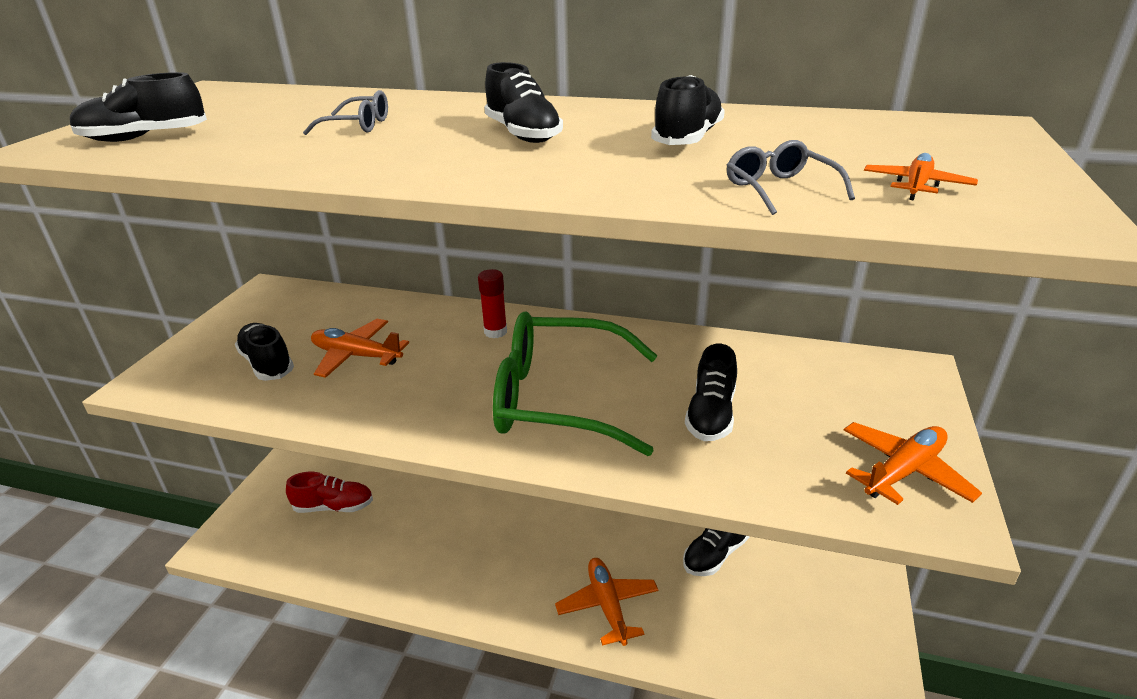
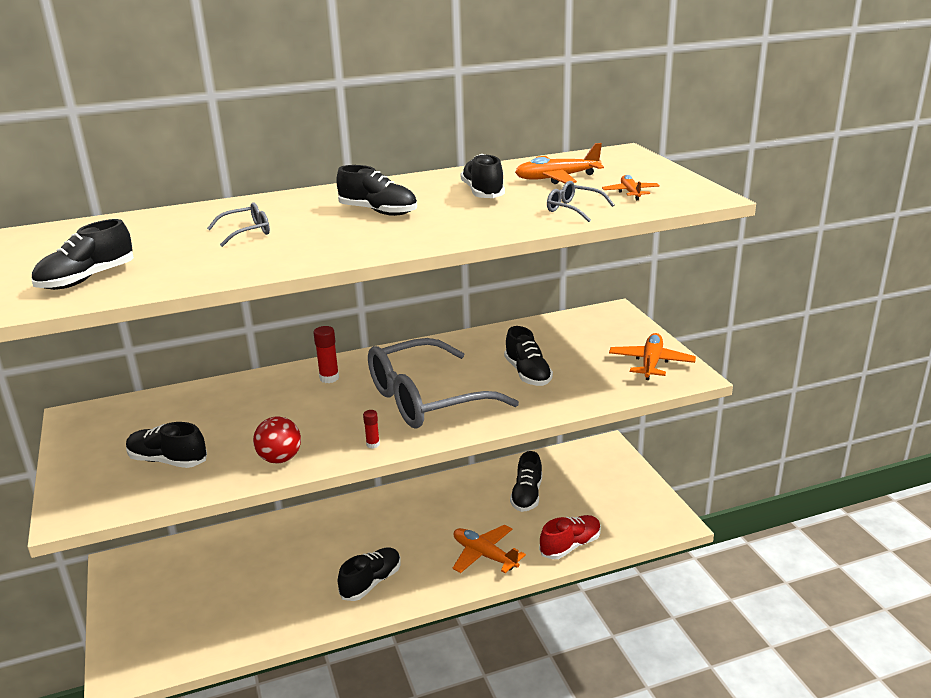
camera: 35 degrees left, 5 degrees down
red shoe [286,472,373,513] -> red shoe moved to [539,515,601,559]
orange plane [311,319,409,378] -> orange plane moved to [515,143,604,184]
green glasses [493,311,657,456] -> grey glasses [368,338,519,429]
none -> red ball [253,416,301,463]
none -> black shoe [338,547,401,601]
none -> red glue stick [363,410,380,449]

